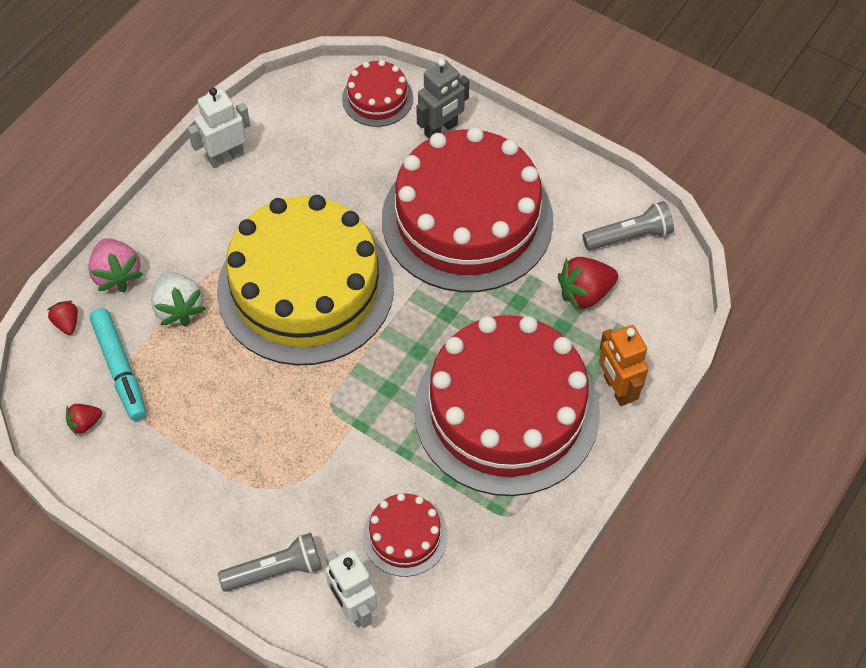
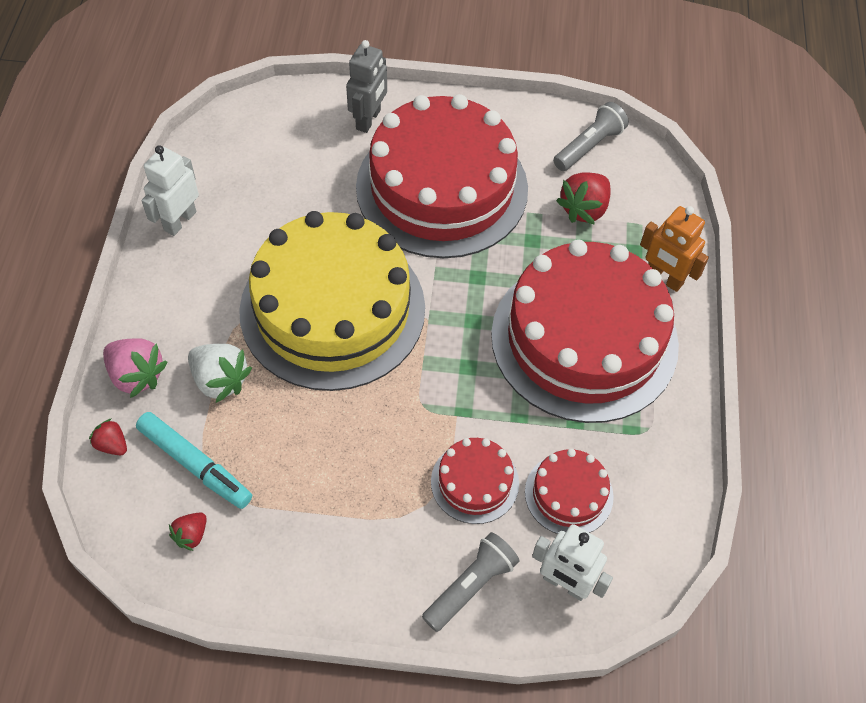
camera: 30 degrees left, 0 degrees up
red cake [342,60,413,127] -> red cake moved to [431,438,519,524]

